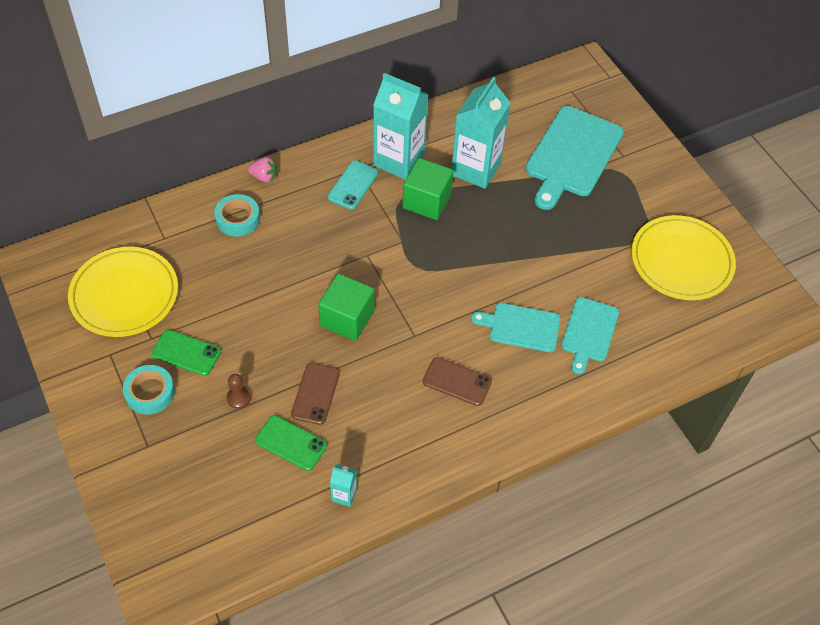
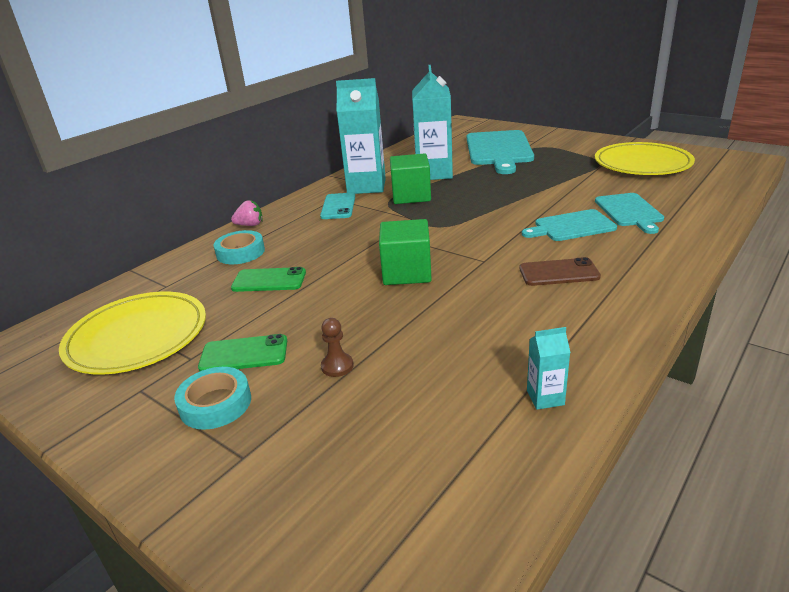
camera: 20 degrees left, 25 degrees down
green phone [255,415,327,471] -> green phone moved to [231,267,306,292]
brown phone [291,363,340,425] -> none

